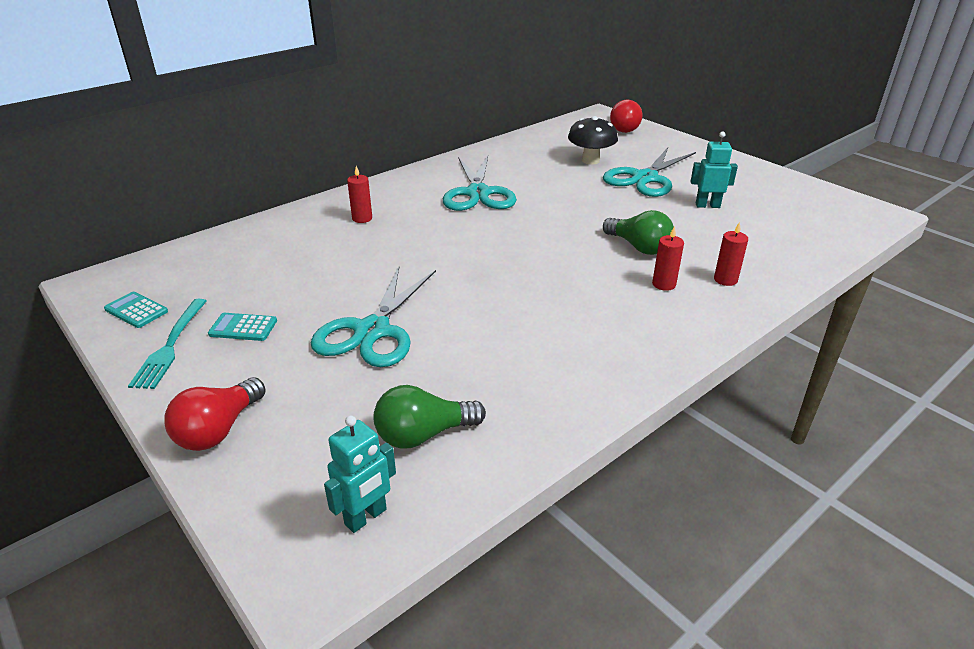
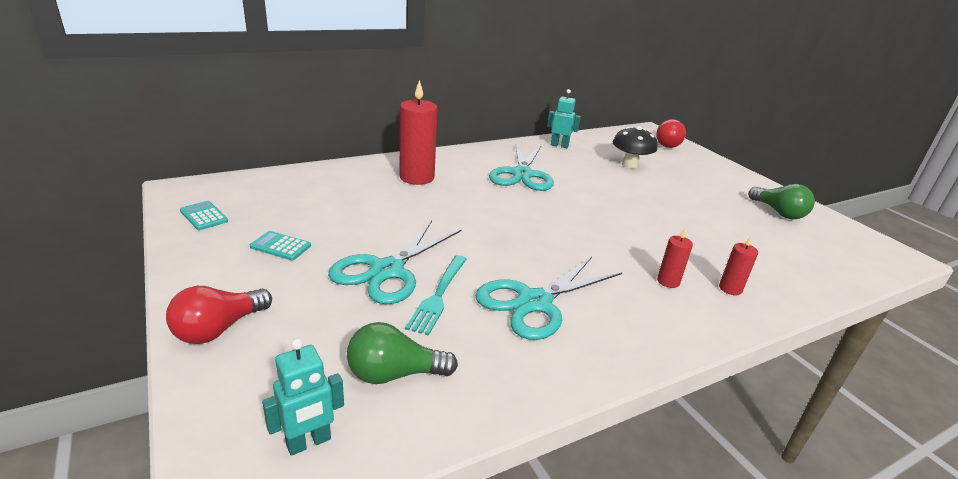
camera: 10 degrees right, 5 degrees down
turquoise fork [128,299,207,389] -> turquoise fork moved to [405,255,467,336]
red candle [347,166,372,223] -> red candle [400,80,437,185], size x2.01
turquoise scissors [603,147,696,197] -> turquoise scissors moved to [475,257,623,340]
green light bulb [603,210,674,255] -> green light bulb moved to [748,184,815,220]
turquoise robot [690,132,738,208] -> turquoise robot moved to [547,89,581,148]

